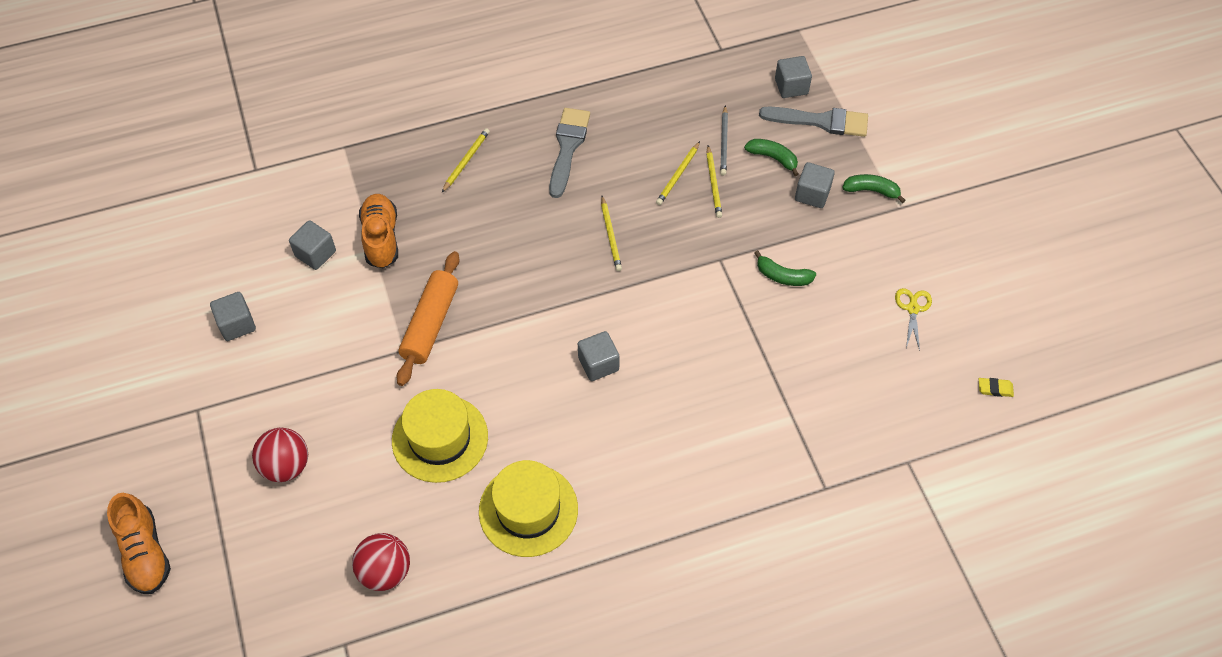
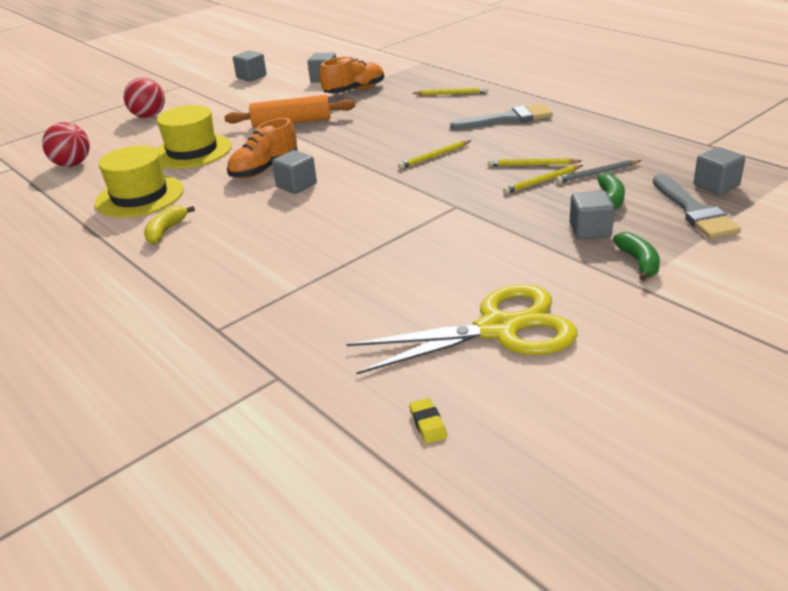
camera: 70 degrees right, 25 degrees down
orange shoe [107,493,171,594] -> orange shoe moved to [227,118,298,179]
green banana [754,250,816,286] -> none
yellow scissors [895,288,932,351] -> yellow scissors [346,284,577,374], size x2.35
none -> yellow banana [144,206,195,244]

